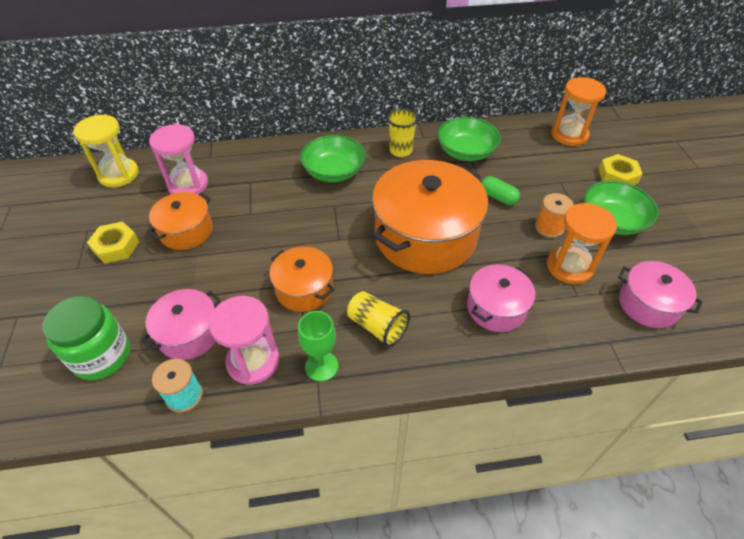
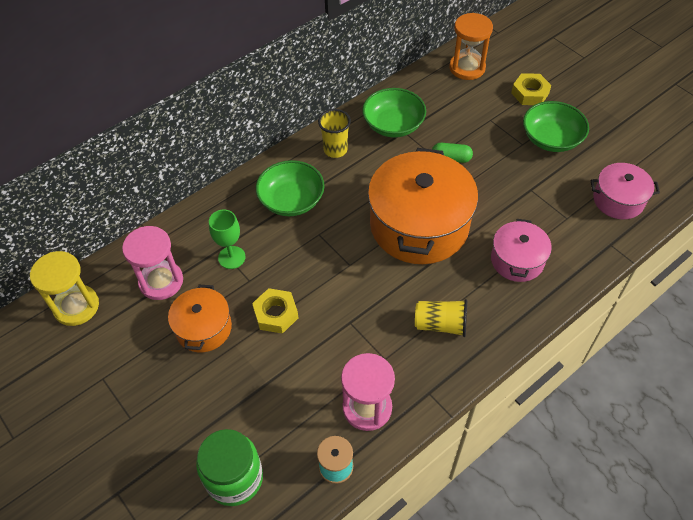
camera: 30 degrees left, 5 degrees up
yellow nut [87,221,139,264] -> yellow nut moved to [252,288,299,334]
pink pot [141,289,221,360] -> none
orange pot [270,247,335,312] -> none
green goblet [298,311,338,382] -> green goblet moved to [209,210,246,269]
orange spool [535,193,574,238] -> none
orange hourglass [547,203,617,284] -> none

